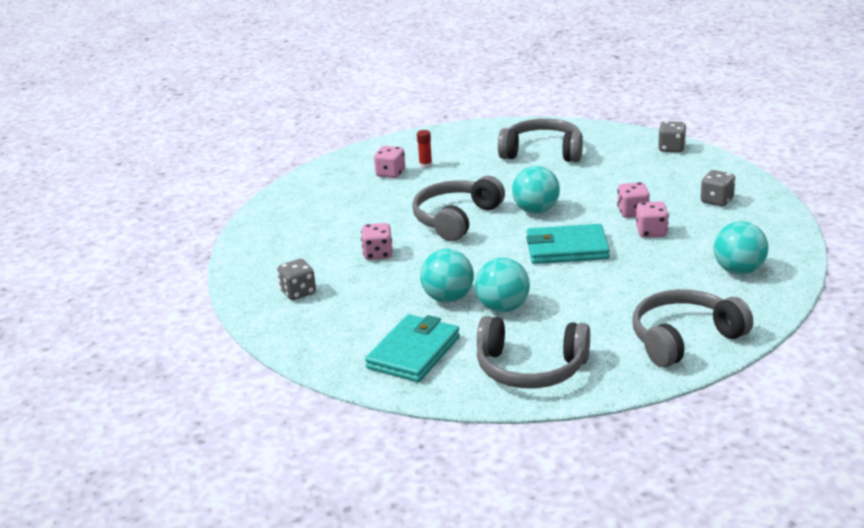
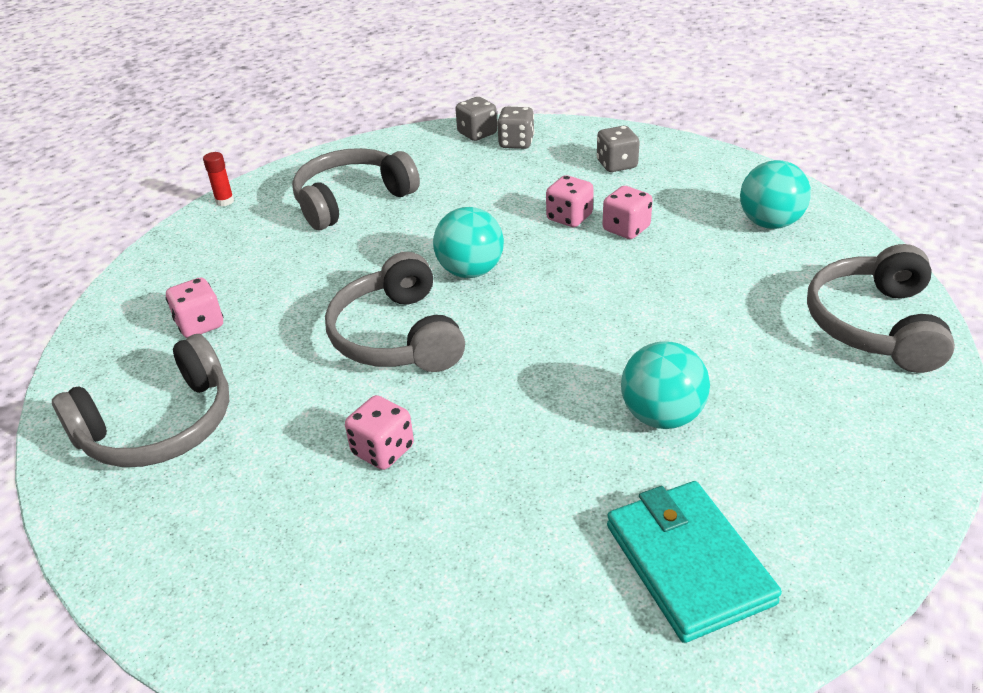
camera: 50 degrees left, 10 degrees up
grey dice [277,259,316,300] -> grey dice moved to [497,107,535,149]
red glue stick [417,130,432,169] -> red glue stick moved to [203,152,234,206]
turquoise ball [420,249,474,303] -> none
grey headphones [477,316,590,388] -> grey headphones moved to [52,334,229,467]
turquoise wallet [526,224,610,264] -> none

